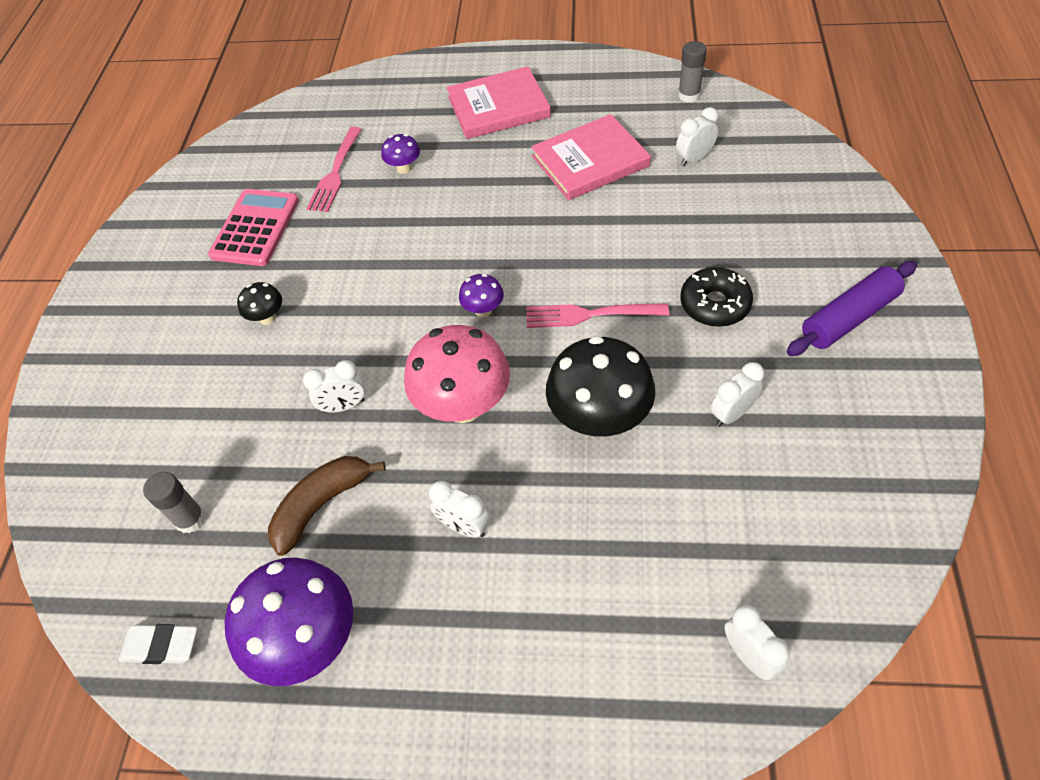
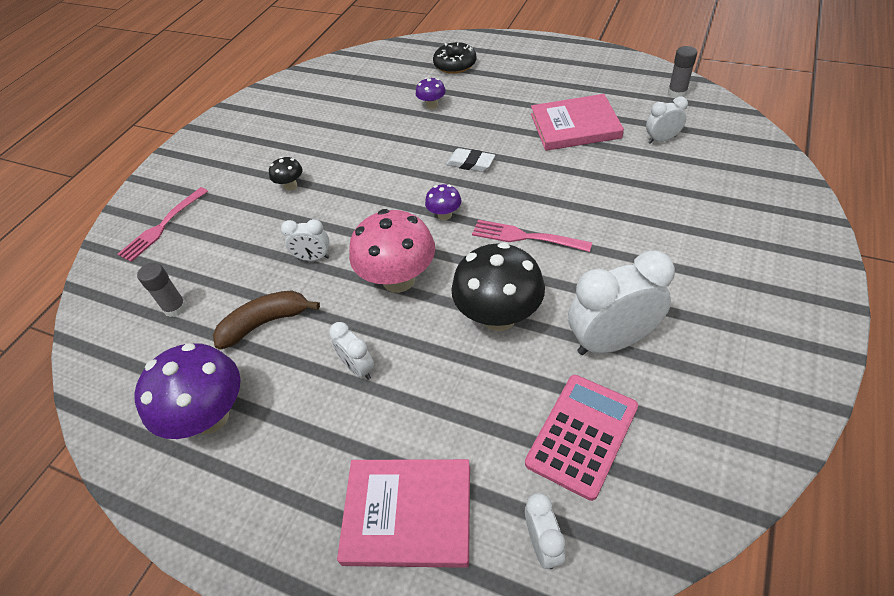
camera: 20 degrees right, 5 degrees down
white eraser [119,624,197,664] -> white eraser moved to [446,148,495,172]
pink calculator [208,189,299,266] -> pink calculator moved to [525,375,638,501]
pink fork [306,127,362,212] -> pink fork moved to [117,187,208,262]
pink book [447,66,551,139] -> pink book moved to [337,459,470,568]
black donut [680,267,753,327] -> black donut moved to [433,42,476,74]
white clock [711,362,764,427] -> white clock [568,250,675,355], size x1.91
purple rolling pin [787,261,917,356] -> none

